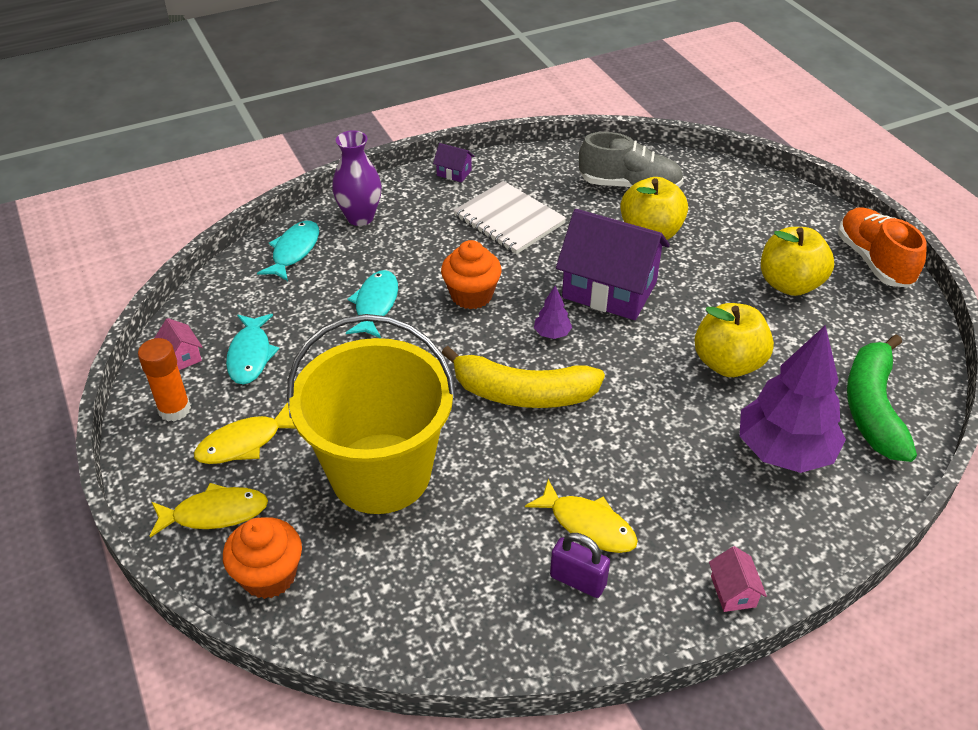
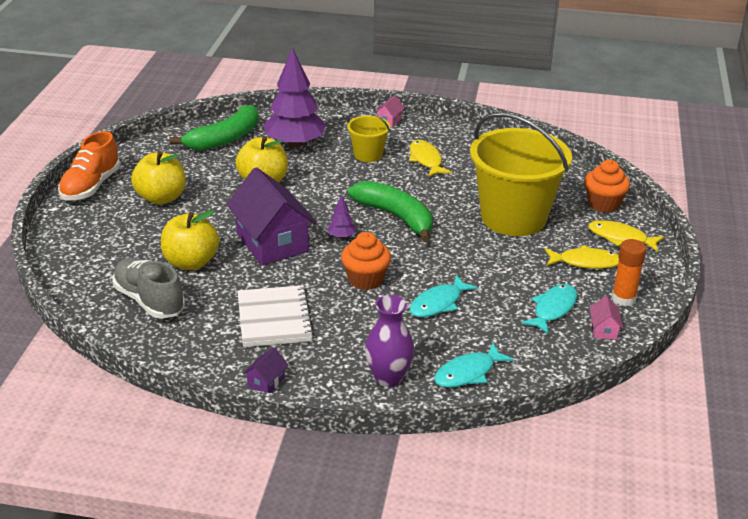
camera: 145 degrees left, 10 degrees down
purple house [433,143,474,182] -> purple house turned 60 degrees clockwise [243,347,288,393]
yellow banana [442,346,605,408] -> green banana [348,181,433,242]
purple padlock [550,533,610,598] -> none
none -> yellow bucket [347,110,390,162]

